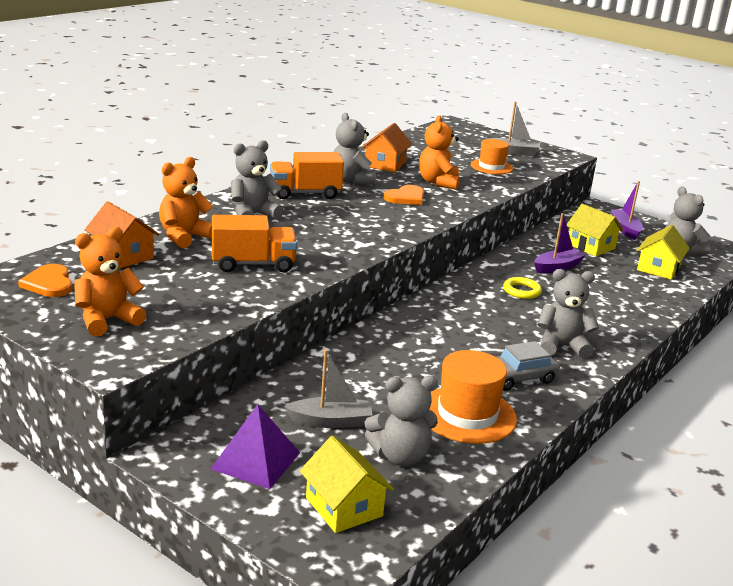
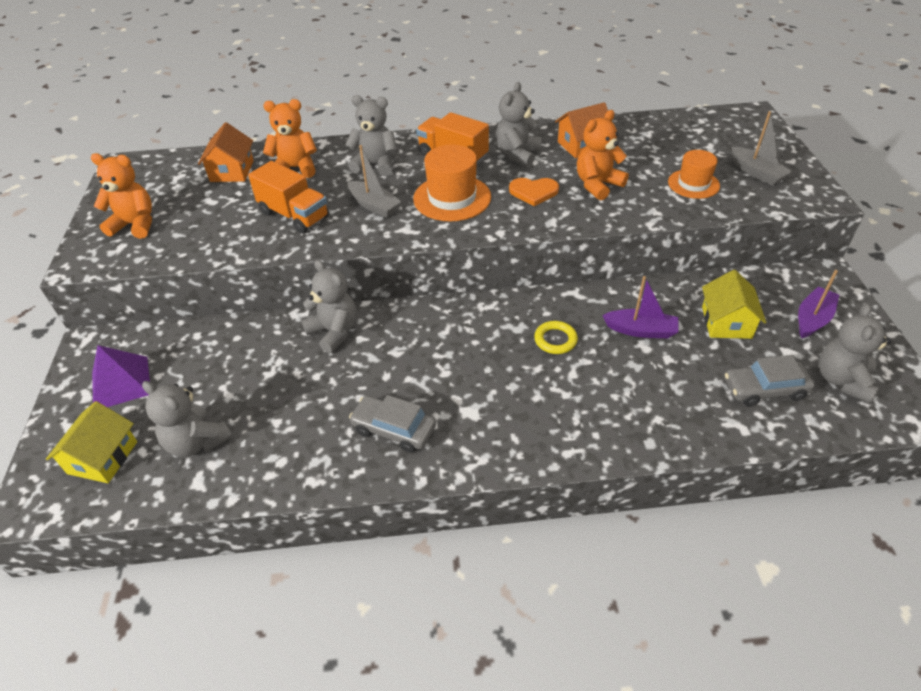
camera: 50 degrees right, 20 degrees up
orange heart [18,264,72,297] -> none
grey boat [284,349,372,428] -> grey boat moved to [348,145,402,218]
orange hat [429,350,517,444] -> orange hat moved to [413,145,491,221]
grey teddy bear [537,269,599,358] -> grey teddy bear moved to [301,260,357,353]
yellow house [636,225,690,280] -> grey car [725,355,815,406]

